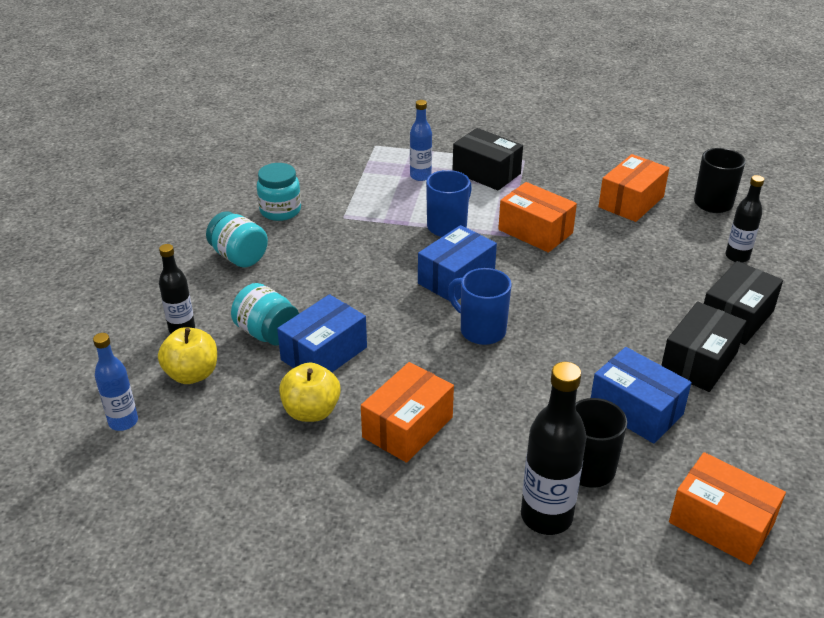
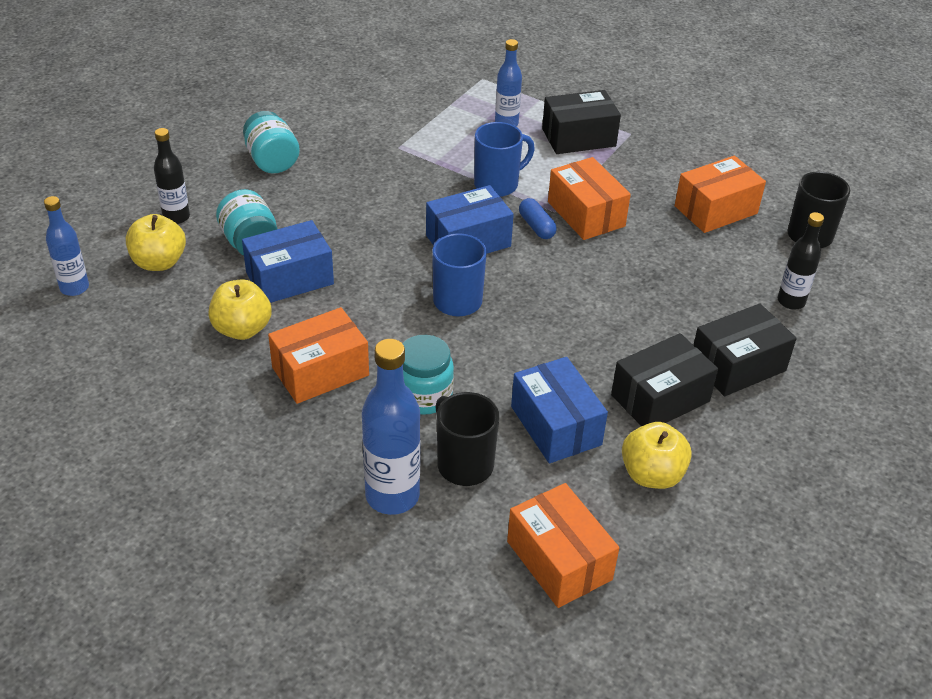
camera: 20 degrees right, 5 degrees up
turquoise jar [257,163,301,221] -> turquoise jar moved to [402,335,454,415]
black box [453,128,523,191] -> black box turned 75 degrees counterclockwise [542,90,621,154]
black bottle [521,362,587,535] -> blue bottle [362,339,421,515]
none -> blue capsule [519,198,557,239]
none -> yellow apple [622,422,692,489]

